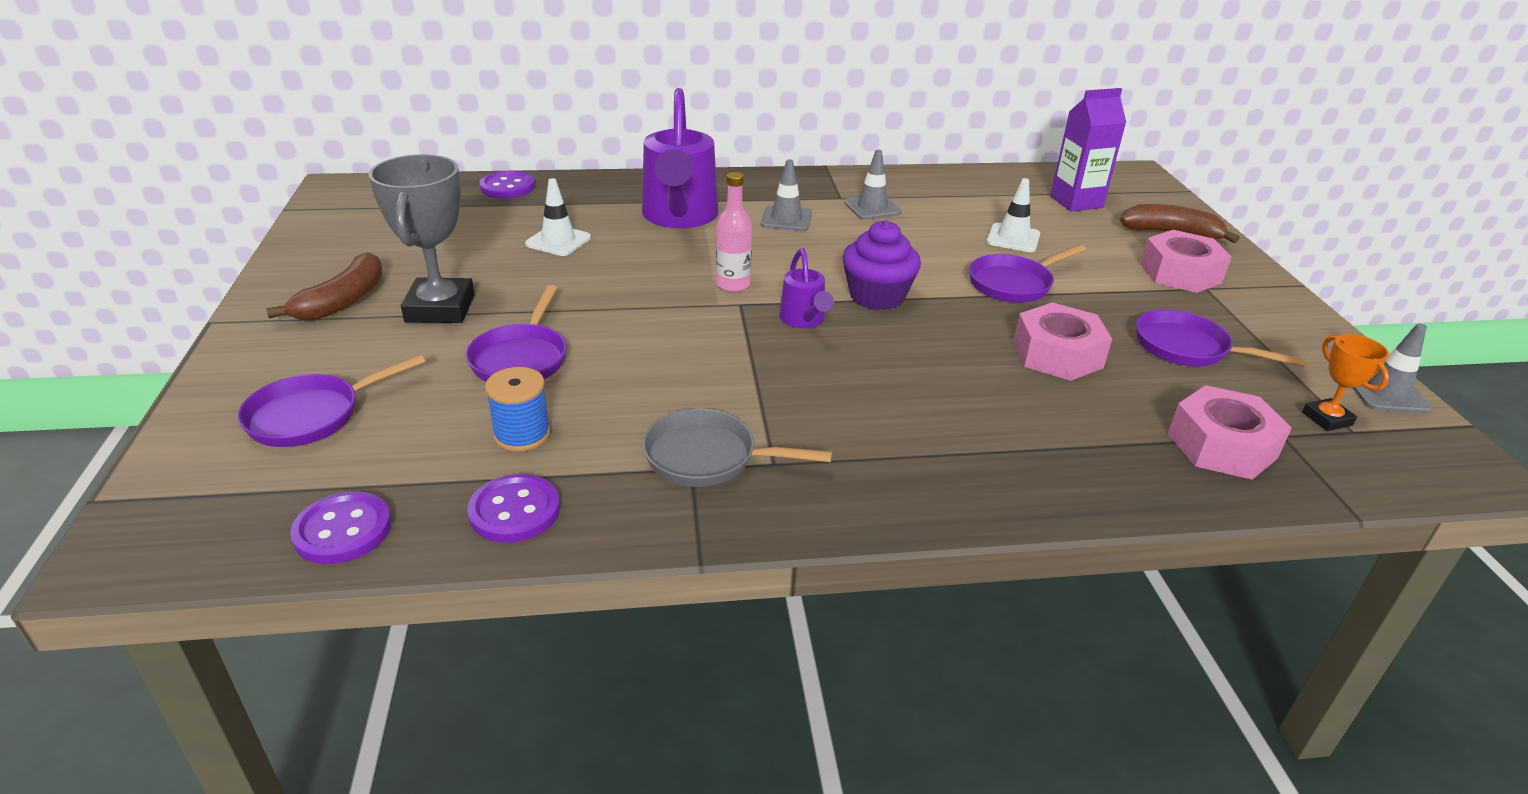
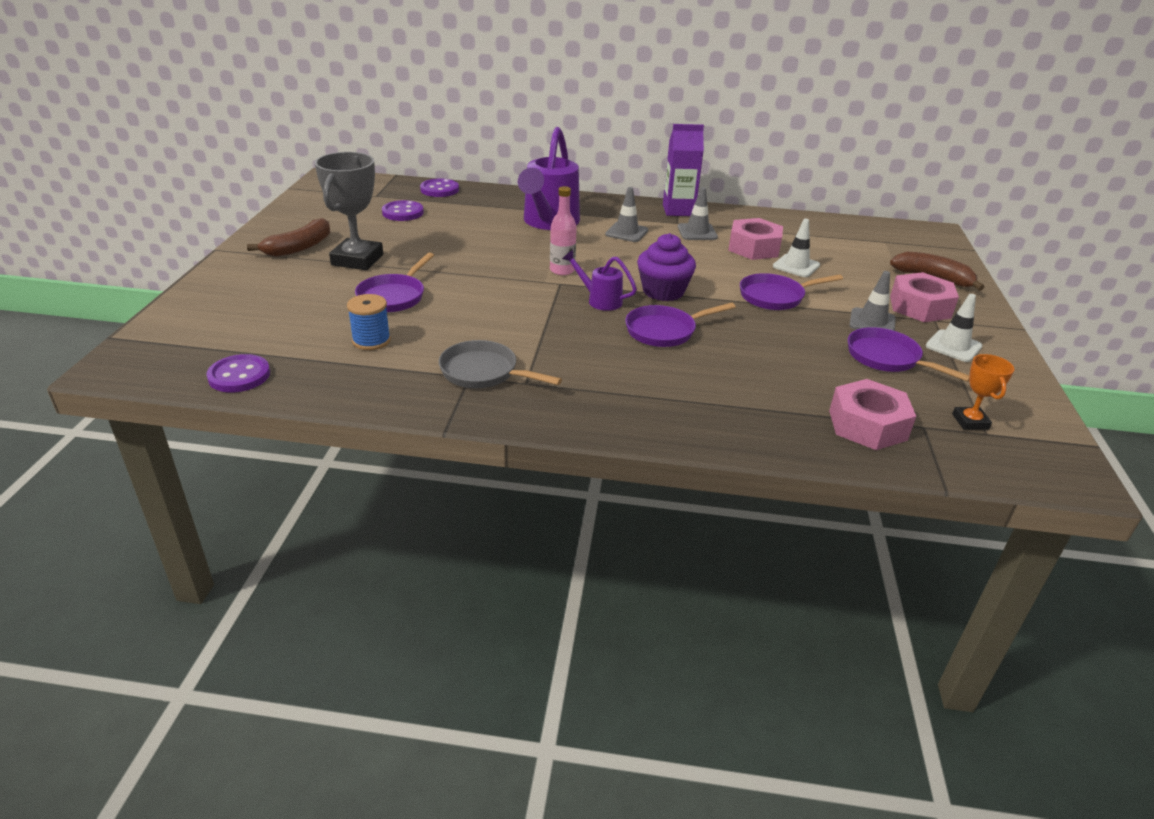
camera: 15 degrees right, 0 degrees up
purple pan [238,354,425,447] -> purple pan moved to [625,303,736,347]
purple button [467,474,560,543] -> purple button moved to [382,200,424,221]
white traffic cone [525,178,591,256] -> white traffic cone moved to [926,294,982,362]
purple watering can [779,248,834,328] -> purple watering can turned 120 degrees clockwise [562,250,637,311]
pink nut [1013,302,1112,381] -> pink nut moved to [728,218,783,260]
purple carton [1050,88,1126,211] -> purple carton moved to [663,124,704,216]
grey traffic cone [1353,323,1431,414] -> grey traffic cone moved to [849,271,896,331]

